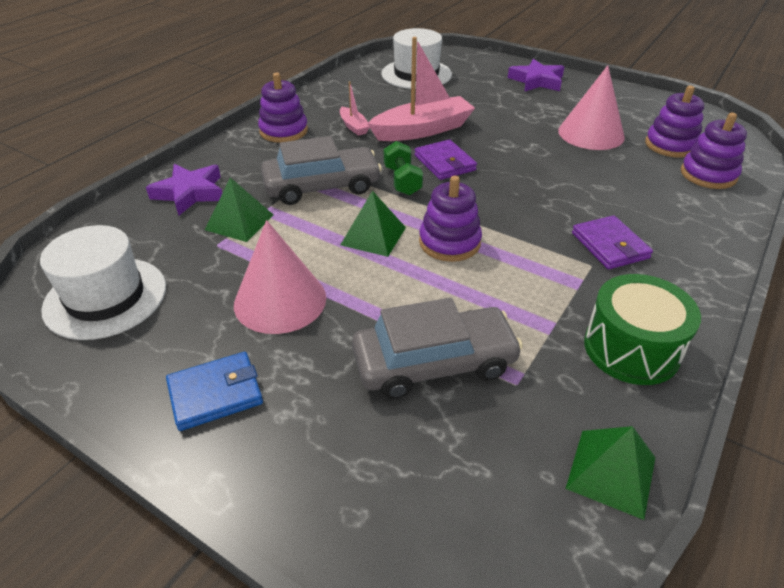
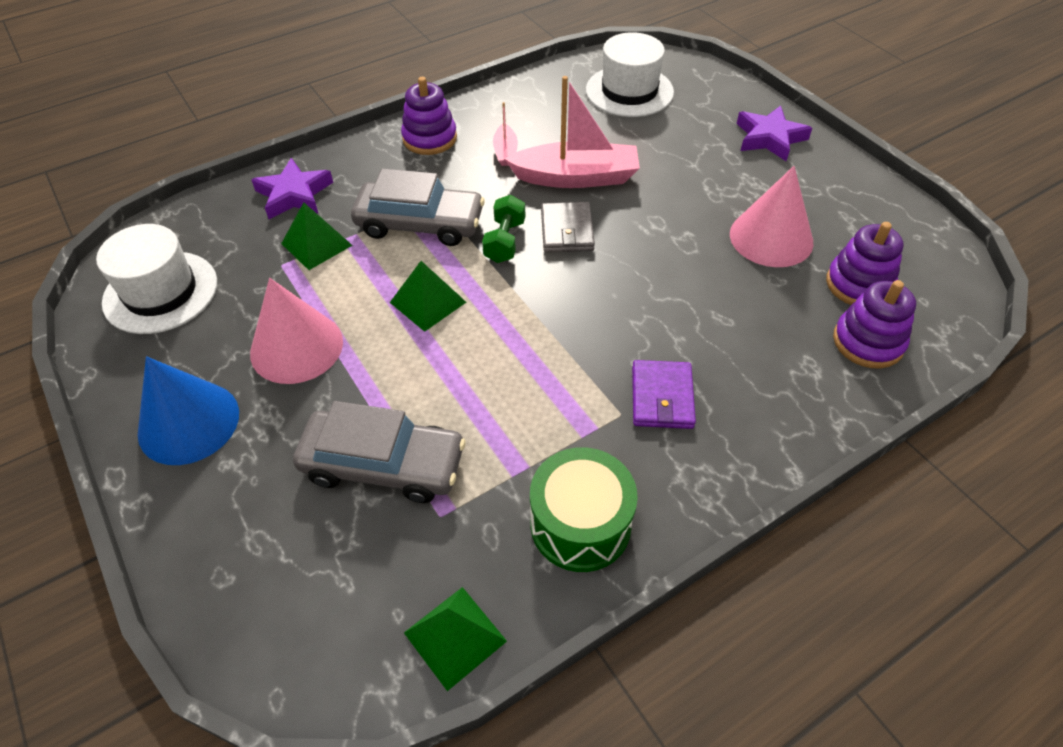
camera: 25 degrees right, 10 degrees up
blue wallet [166,352,263,431] -> blue cone [137,356,239,465]
purple wallet [415,139,477,180] -> grey wallet [541,202,595,252]
purple stacking toy [419,176,482,262] -> none

